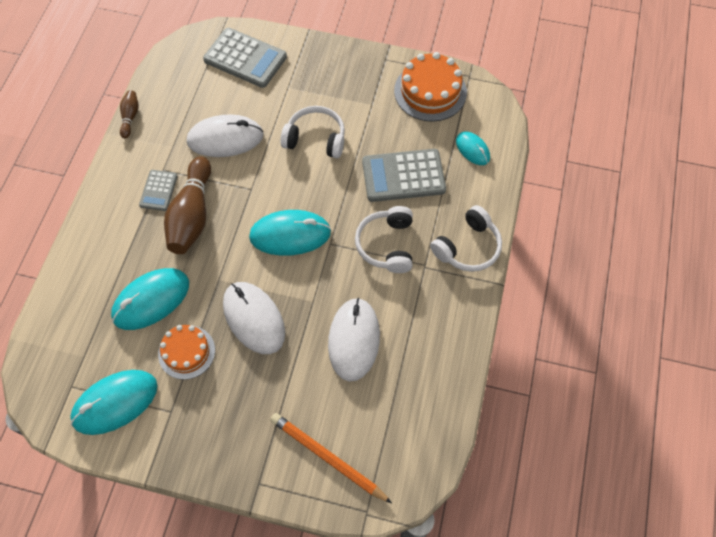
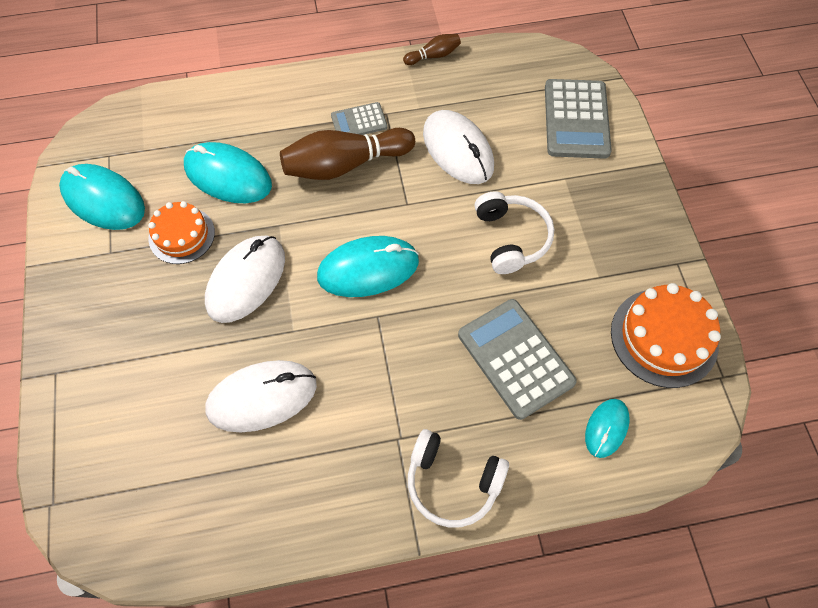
camera: 65 degrees right, 0 degrees up
turquoise mouse [249,210,331,256] -> turquoise mouse turned 75 degrees counterclockwise [317,236,419,297]
orange pencil [270,413,392,503] -> none
white headphones [355,206,413,273] -> none

